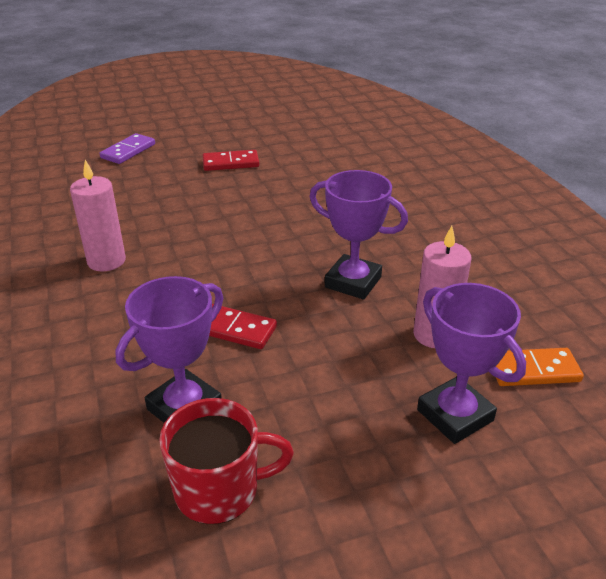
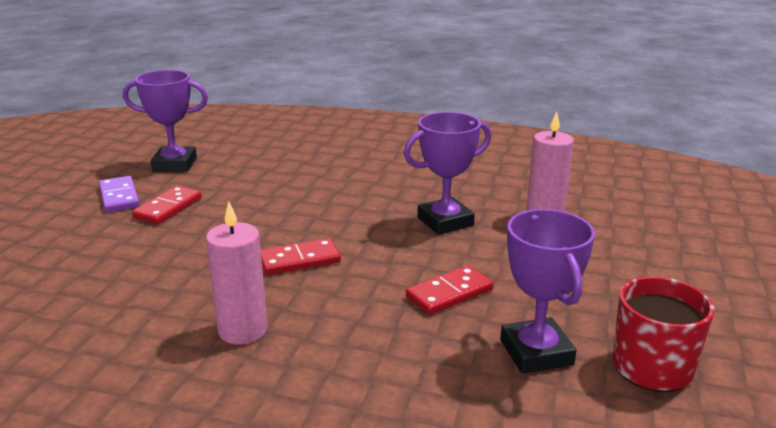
camera: 55 degrees left, 10 degrees down
purple domino [100,133,155,164] -> purple domino moved to [99,176,140,212]
purple trophy [417,283,526,444] -> purple trophy moved to [123,70,208,172]
orange domino [496,348,584,386] -> none
none -> red domino [261,238,341,275]

